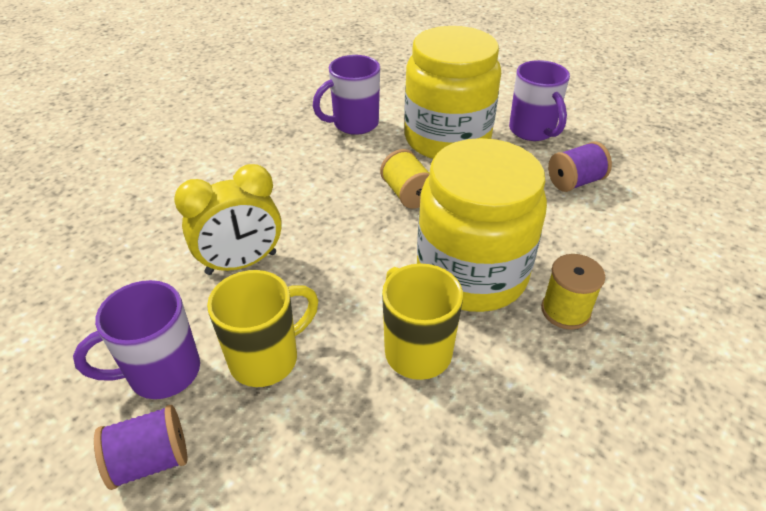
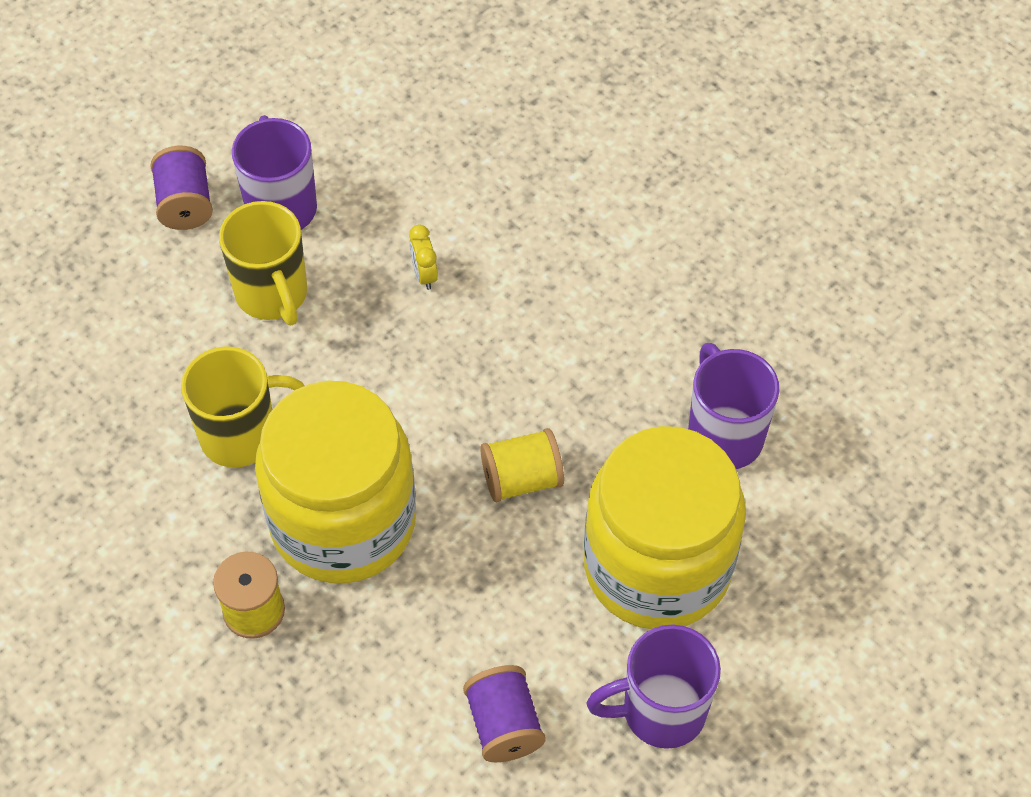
camera: 100 degrees right, 15 degrees up
yellow clock [174,164,282,275] -> yellow clock [409,225,438,290], size x0.44

